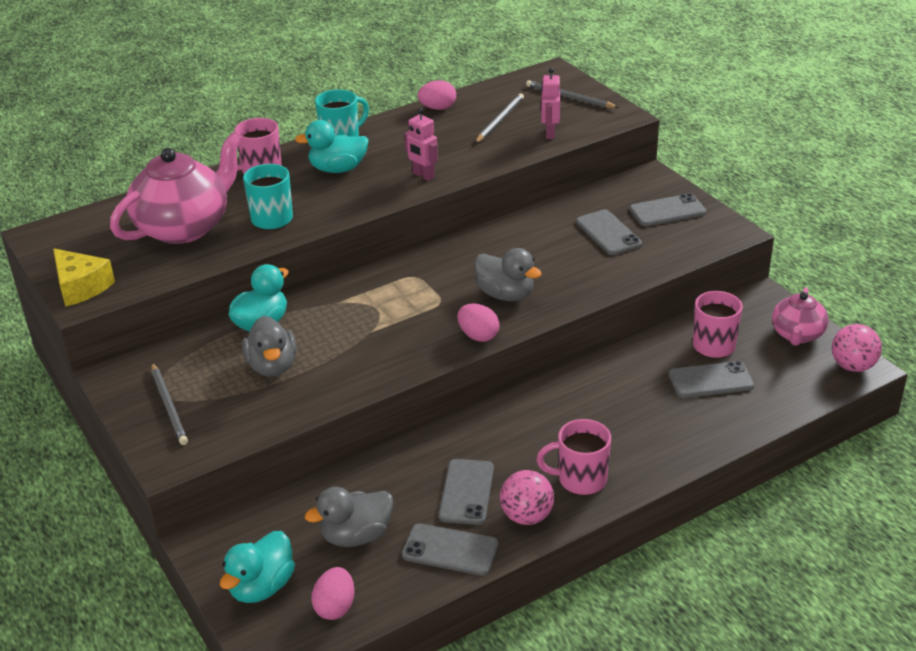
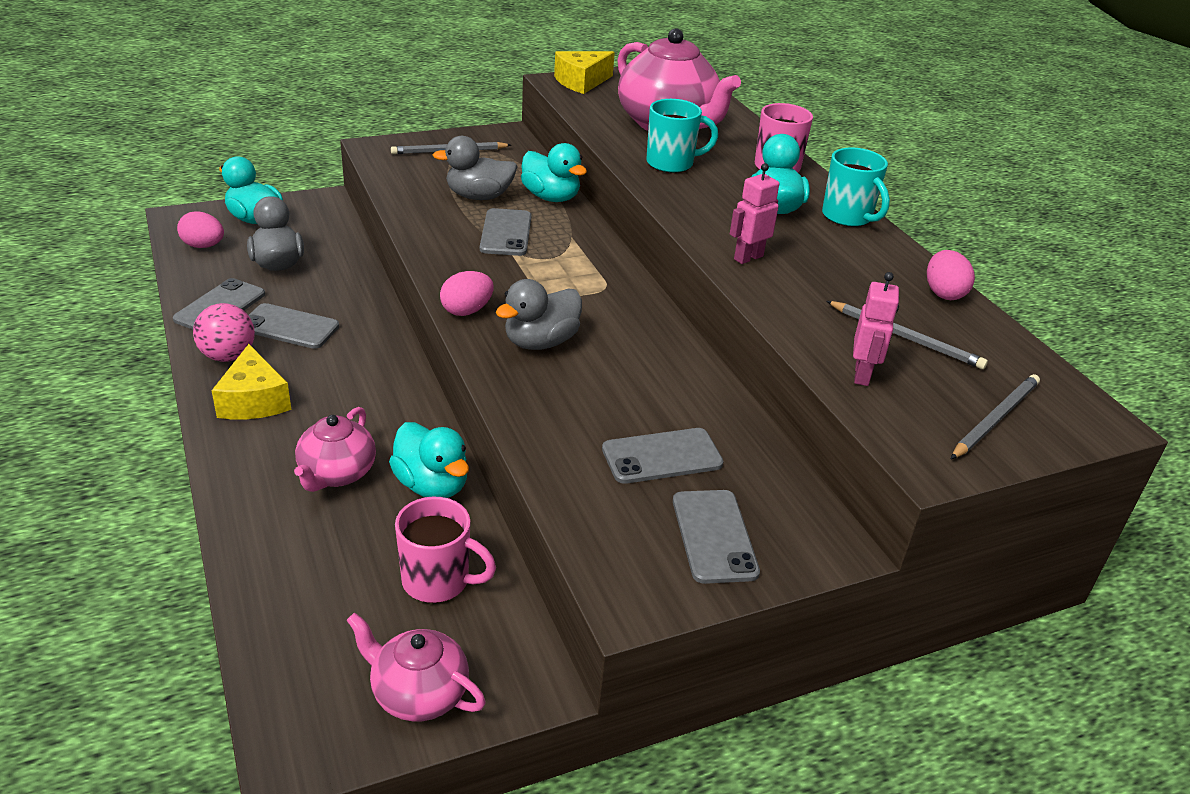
camera: 95 degrees right, 0 degrees up
pink mug [536,419,611,495] -> yellow cheese [212,344,291,419]
pink robot [541,68,560,139] -> pink robot turned 90 degrees clockwise [853,272,899,386]
grey phone [669,361,754,398] -> grey phone moved to [480,208,531,256]
pink ball [832,324,882,372] -> none
none -> pink teapot [294,407,376,492]
none -> turquoise duck [389,422,469,498]

